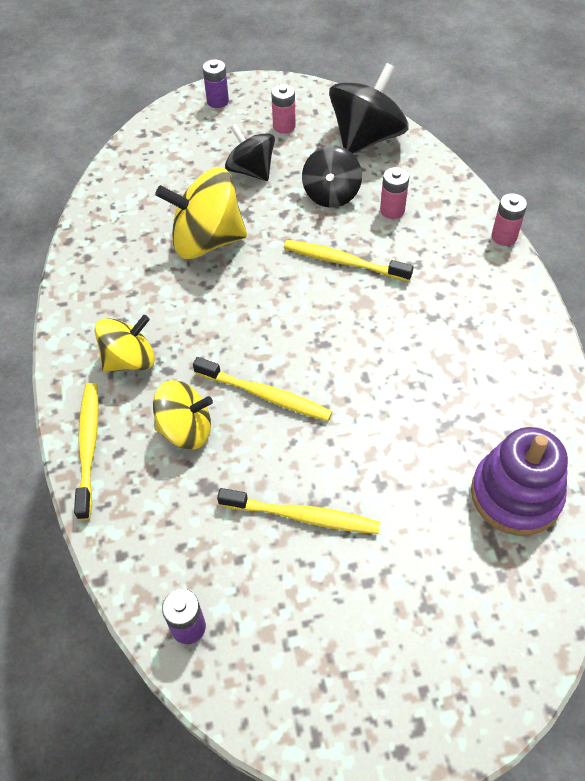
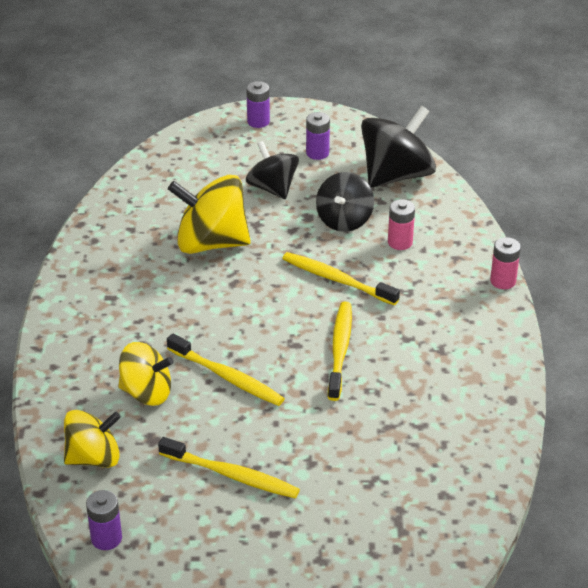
camera: 10 degrees right, 15 degrees down
yellow toothbrush [74,383,99,520] -> yellow toothbrush moved to [328,302,352,401]
yellow spinning top [94,315,155,372] -> yellow spinning top moved to [64,410,121,468]
pink battery [271,84,296,134] -> purple battery [306,112,330,160]
purple stacking toy [471,427,568,536] -> none

